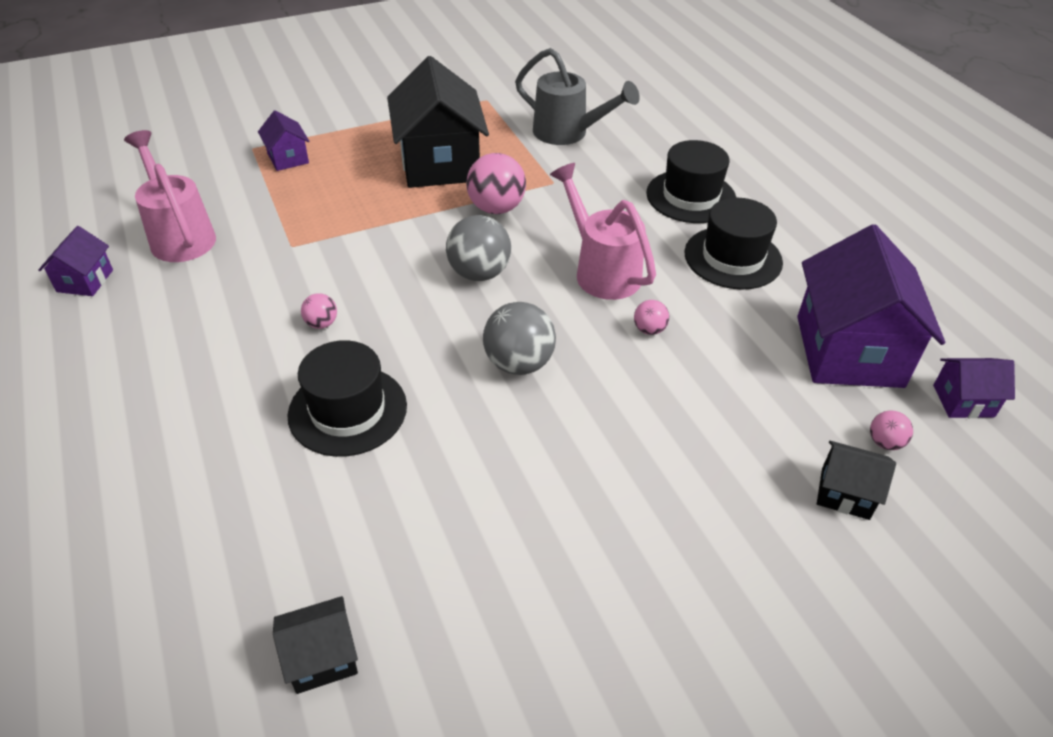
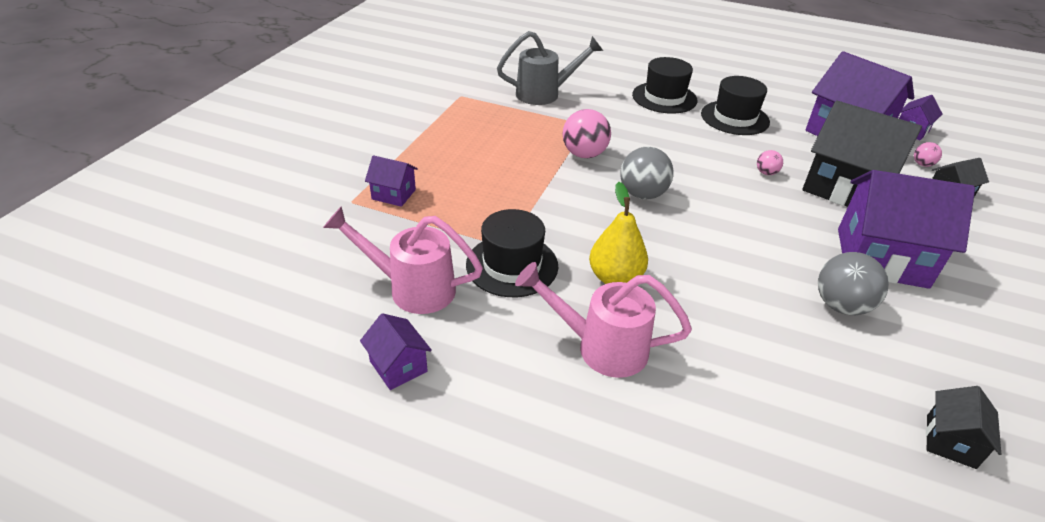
camera: 45 degrees left, 5 degrees down
black hat [288,340,407,457] -> black hat moved to [466,209,558,297]
pink ball [301,293,337,329] -> yellow pear [589,182,648,284]
black house [387,56,489,188] -> black house moved to [802,100,922,207]
grey ball [483,302,556,375] -> grey ball moved to [818,252,889,315]
pink watering can [550,163,656,300] -> pink watering can moved to [515,262,692,378]
none -> purple house [838,170,975,289]

